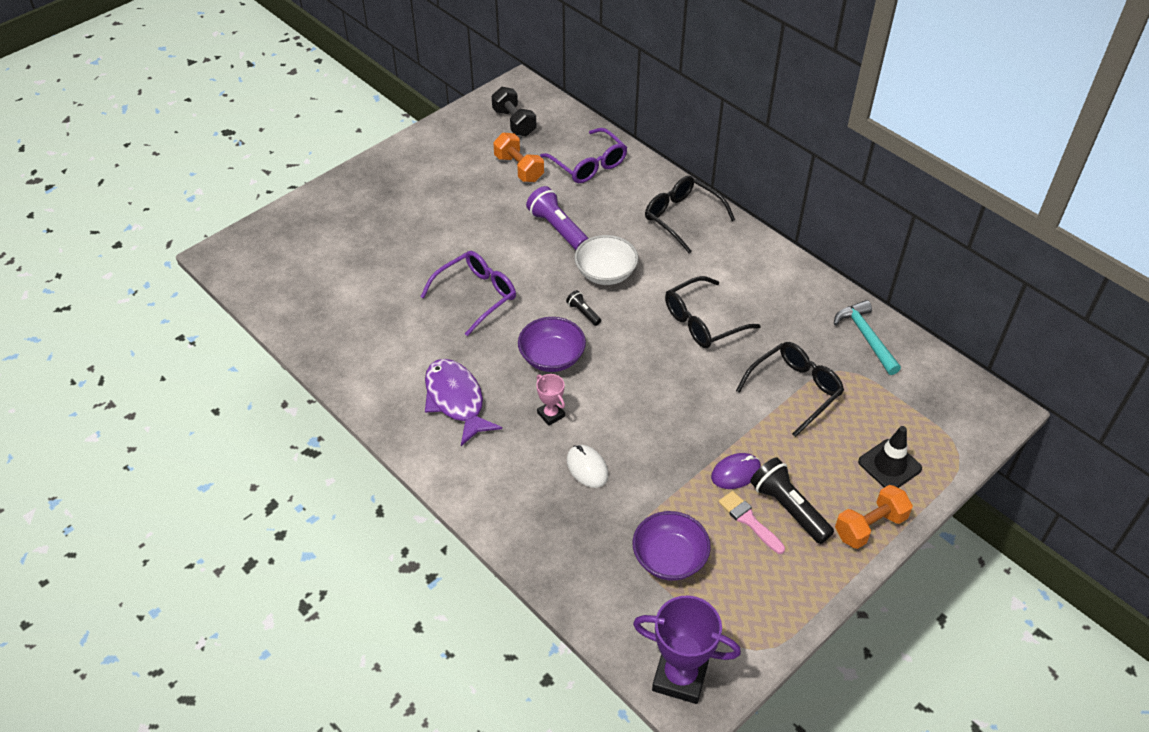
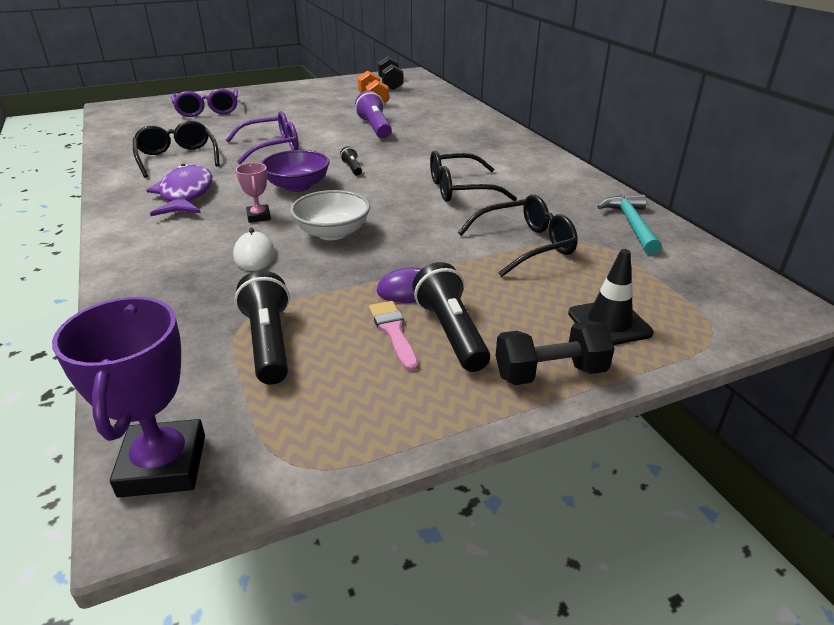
camera: 20 degrees right, 15 degrees down
purple glasses [540,128,627,183] -> purple glasses moved to [171,89,238,117]
white bowl [575,235,638,285] -> white bowl moved to [290,190,370,240]
purple bowl [633,511,711,580] -> black flashlight [235,271,290,385]
purple trophy [633,596,741,704] -> purple trophy turned 45 degrees clockwise [52,297,205,498]
black glasses [645,176,735,253] -> black glasses moved to [133,121,220,178]
orange dumbbell [835,485,913,549] -> black dumbbell [495,321,615,385]

